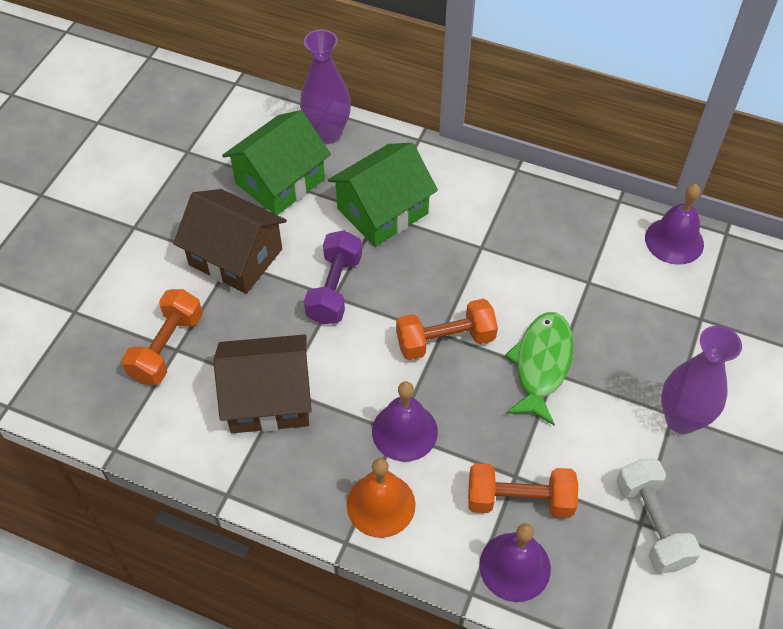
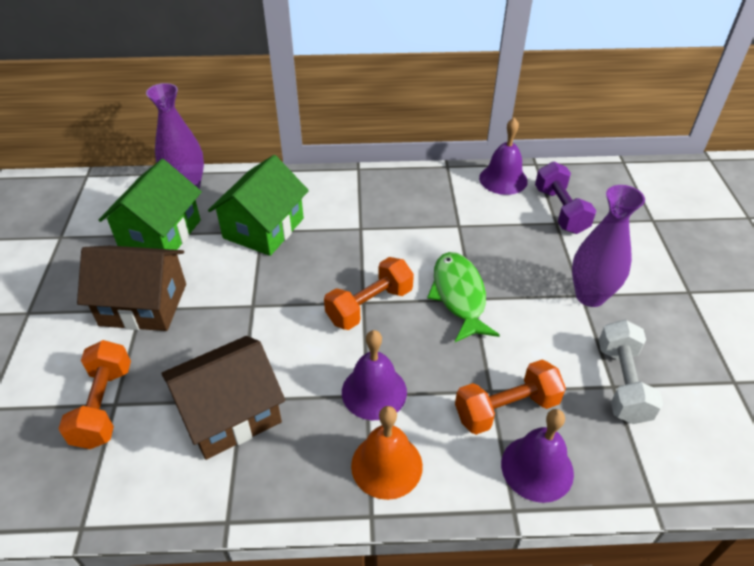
camera: 25 degrees left, 10 degrees down
purple dumbbell [304,230,362,325] -> purple dumbbell moved to [535,162,596,234]
white dumbbell [616,459,701,573] -> white dumbbell turned 45 degrees clockwise [599,320,663,424]

